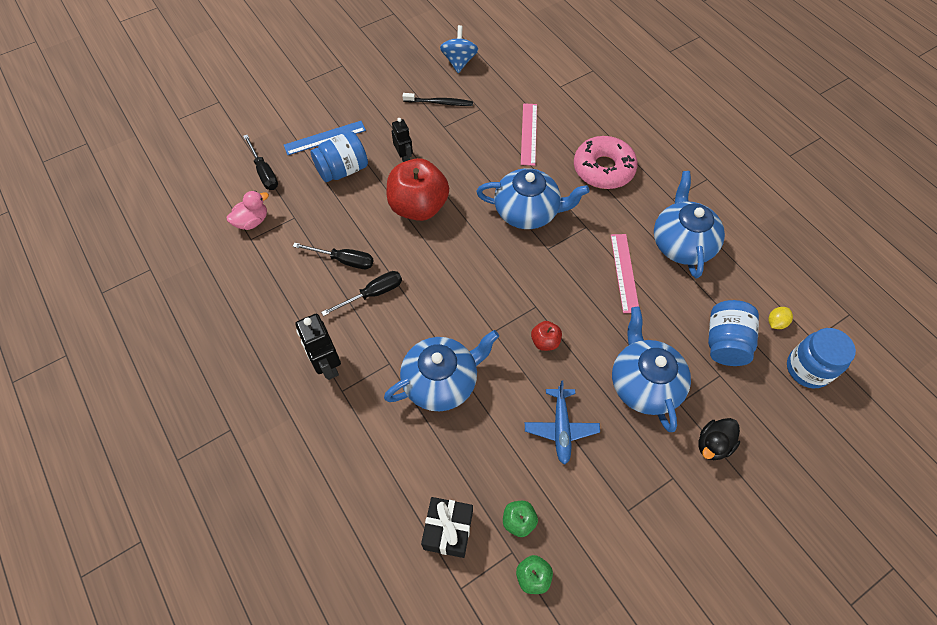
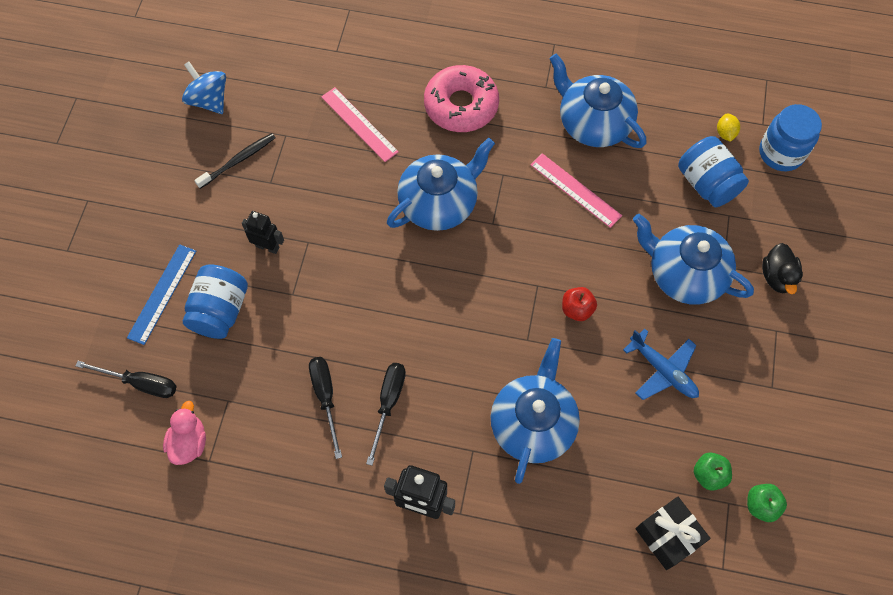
camera: 45 degrees left, 5 degrees up
black screwdriver [293,242,374,269] -> black screwdriver turned 75 degrees counterclockwise [309,357,342,459]
red apple [387,158,449,221] -> none

